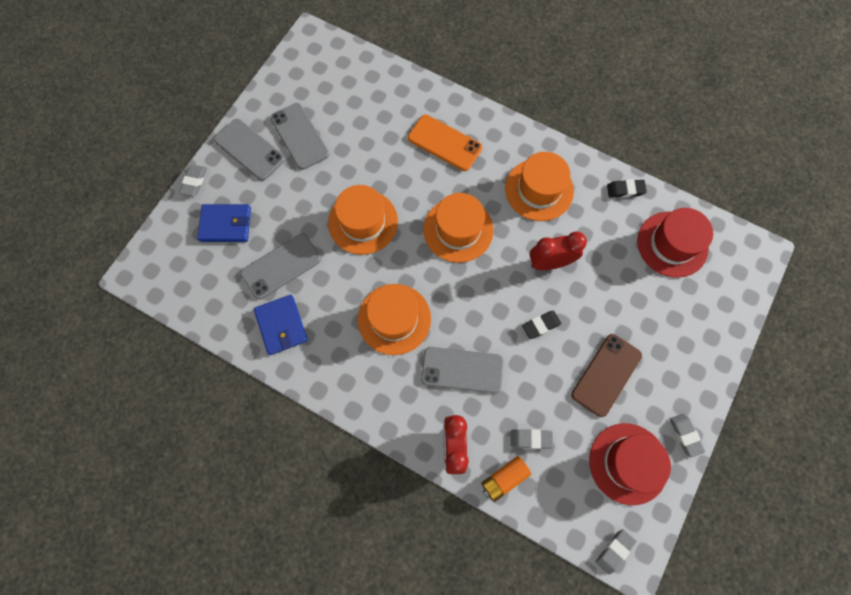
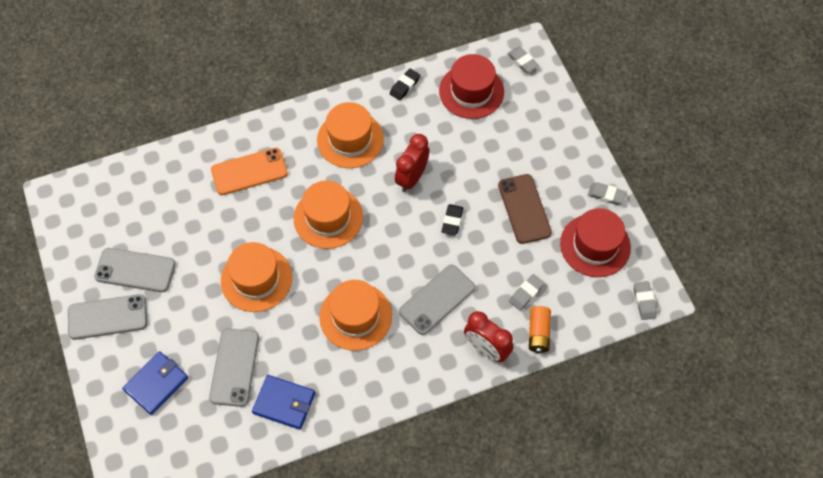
camera: 50 degrees left, 10 degrees down
grey eraser [179,165,207,196] -> grey eraser moved to [507,47,539,73]

